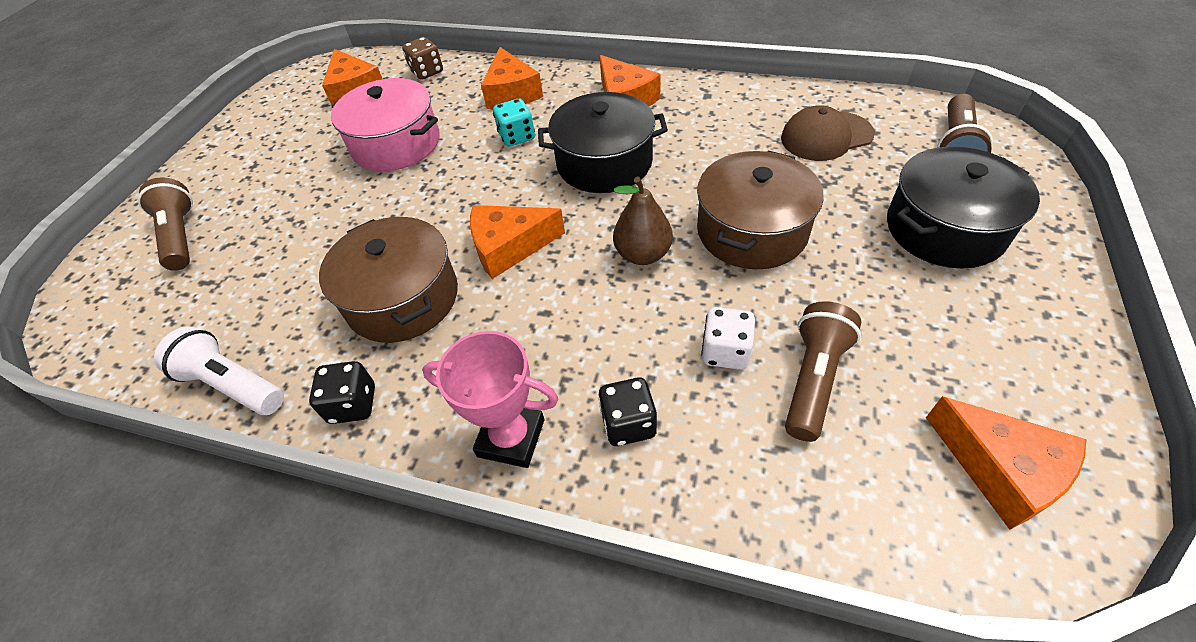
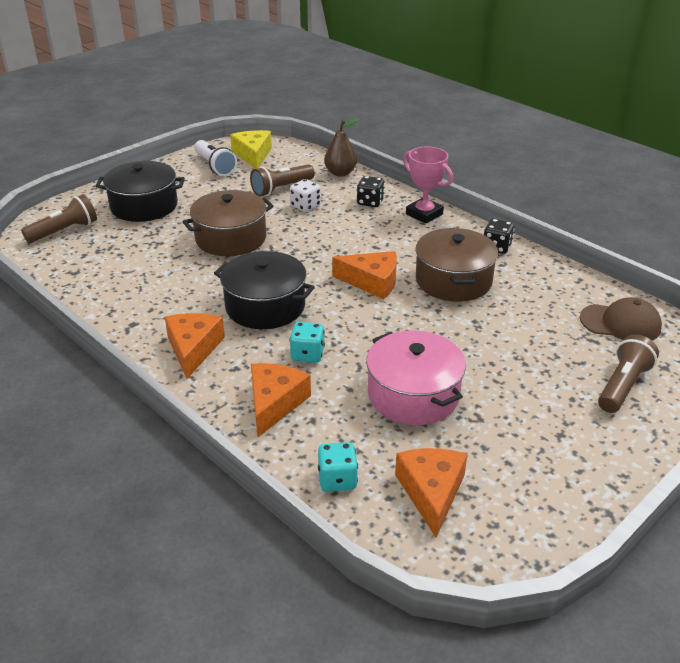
camera: 155 degrees left, 15 degrees down
brown flashlight [138,177,193,271] -> brown flashlight turned 150 degrees counterclockwise [598,334,659,413]
white flashlight [154,326,284,415] -> white flashlight moved to [194,140,237,176]
brown dice [402,37,443,80] -> turquoise dice [318,442,358,492]
brown pear [613,176,673,265] -> brown pear moved to [324,119,358,177]
brown cap [781,105,875,161] -> brown cap moved to [579,297,662,340]
orange cheese [926,396,1087,530] -> yellow cheese [230,130,272,169]

